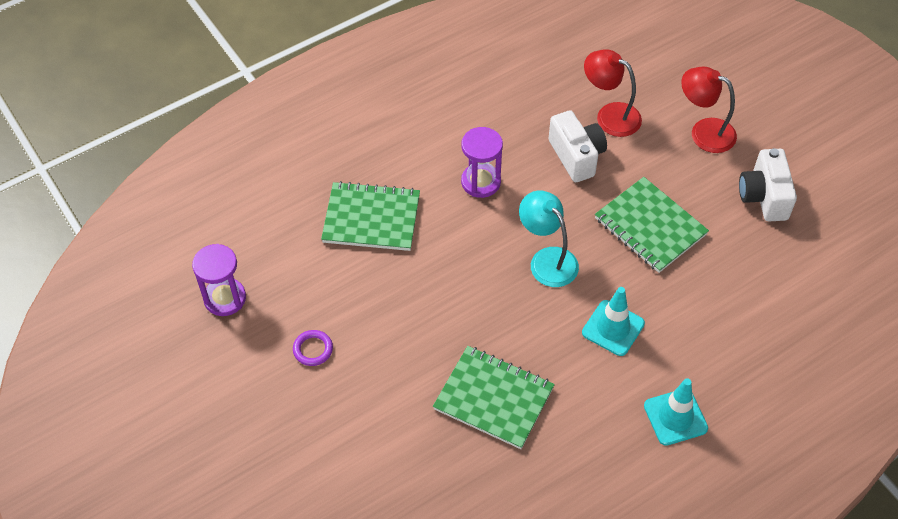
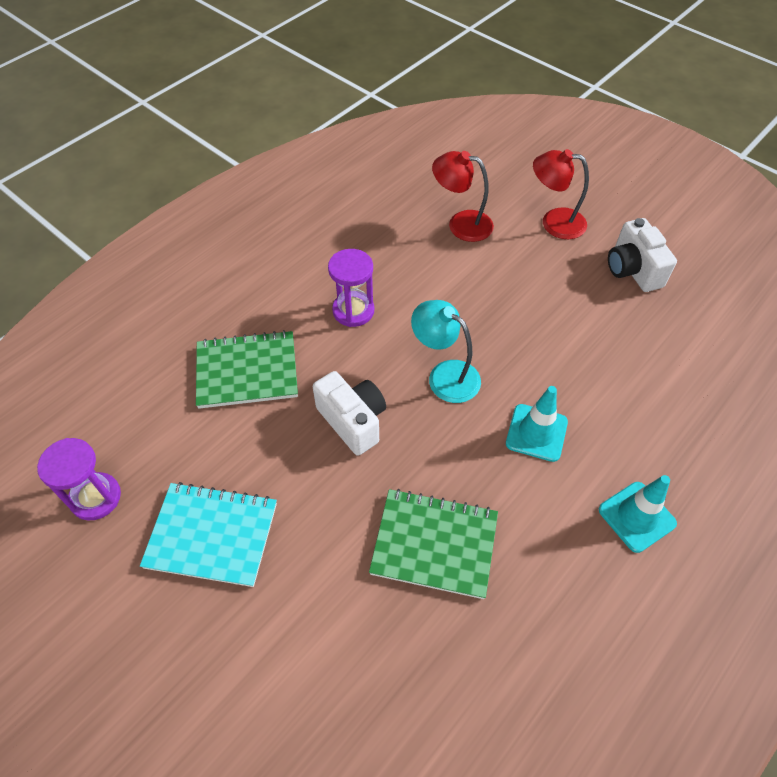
camera: 15 degrees left, 0 degrees up
purple ring [293,330,333,366] -> turquoise notebook [140,482,277,587]
white camera [549,110,607,182] -> white camera moved to [313,371,386,456]
green notebook [595,177,709,273] -> none

